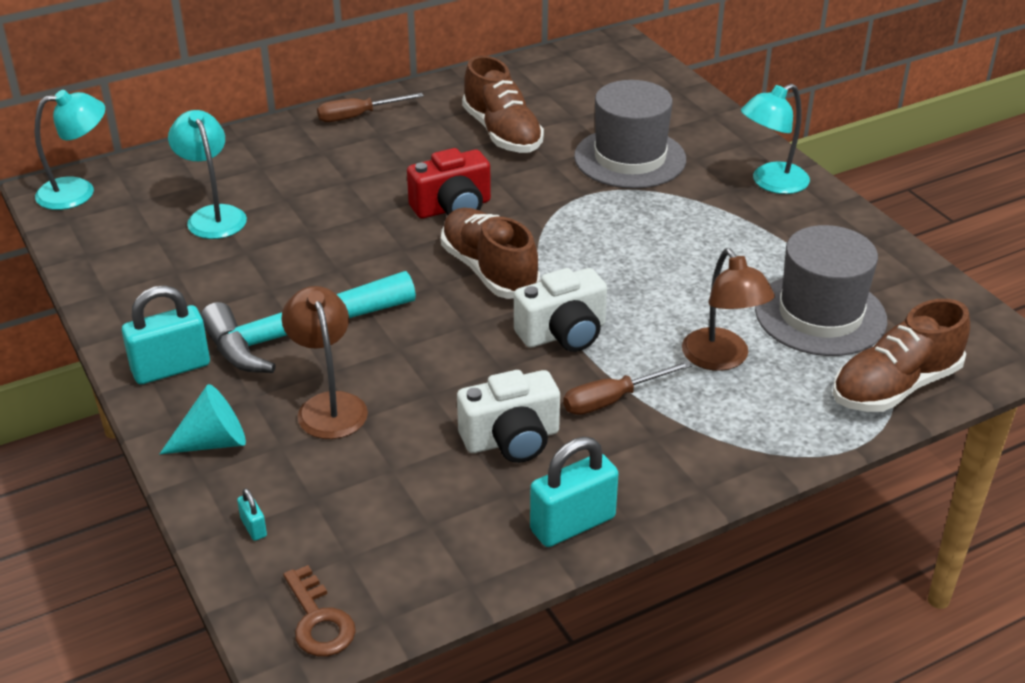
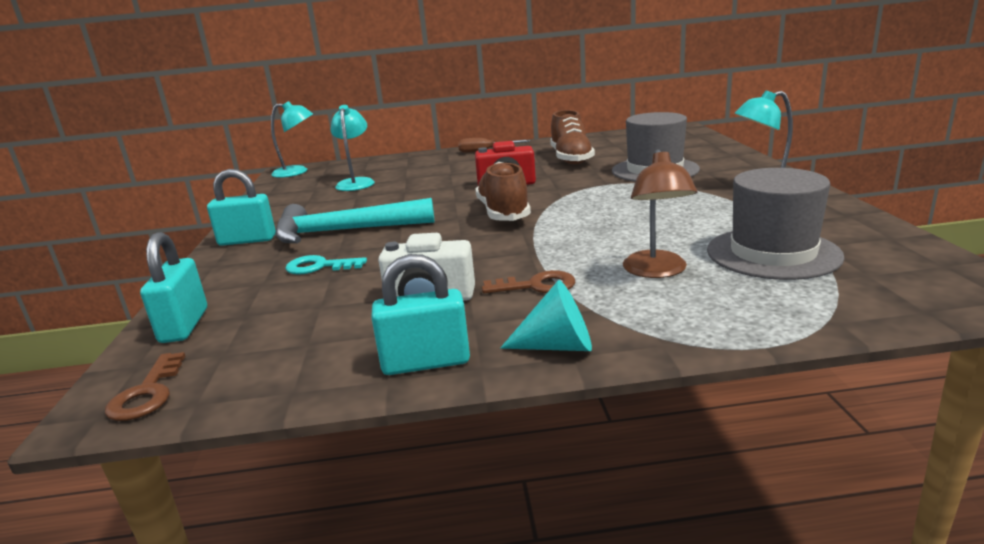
camera: 25 degrees right, 15 degrees down
turquoise cone [160,384,246,454] -> turquoise cone moved to [500,280,592,351]
turquoise padlock [237,488,267,541] -> turquoise padlock [140,232,207,343], size x2.26
brown lamp [281,286,368,439] -> turquoise key [285,255,367,275]
white camera [514,268,607,352] -> none
brown screwdriver [563,361,692,415] -> brown key [482,270,575,293]
brown shoe [833,299,970,412] -> none

